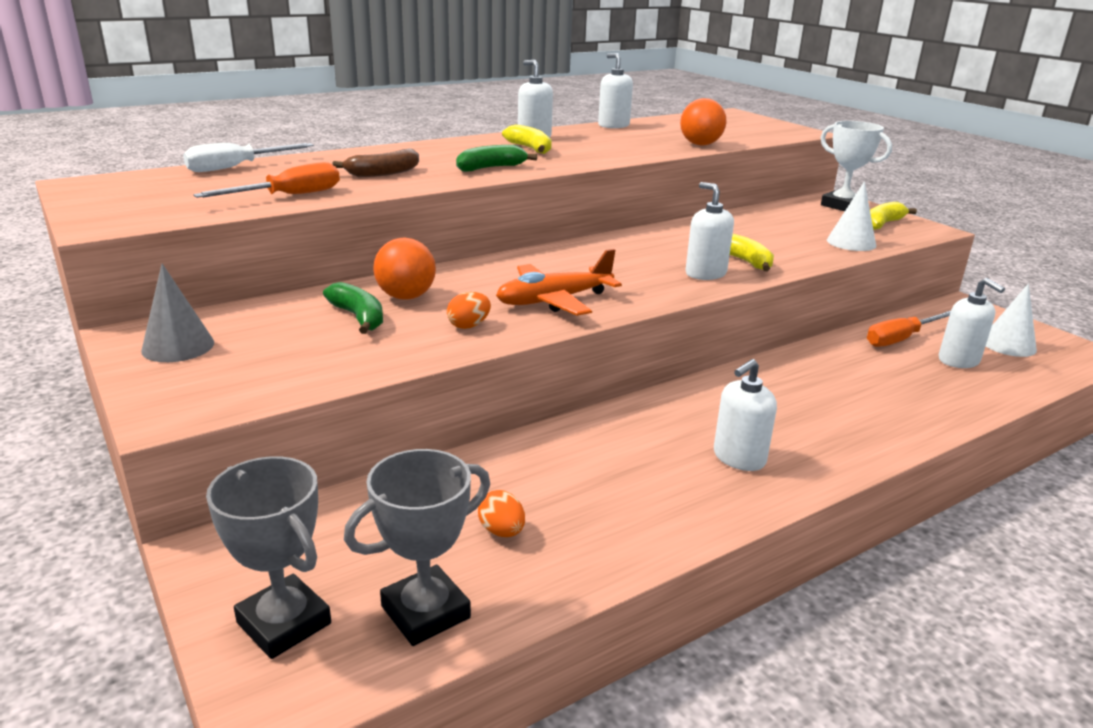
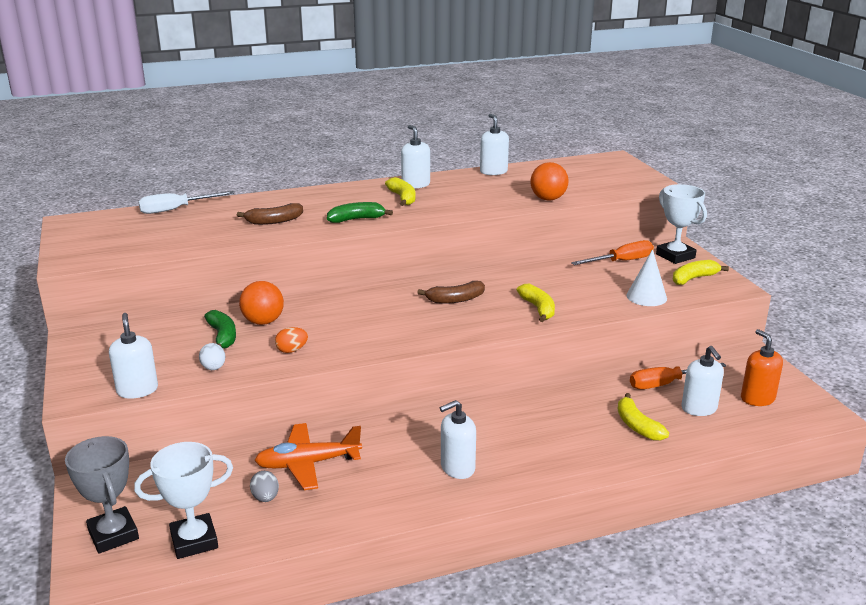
camera: 15 degrees right, 0 degrees up
grey cone [141,264,214,362] -> none
orange screwdriver [193,162,340,198] -> orange screwdriver moved to [571,240,654,265]
grey trophy [344,449,490,646] -> white trophy [134,442,233,559]
orange egg [478,490,525,537] -> grey egg [250,471,279,502]
orange plane [496,249,622,316] -> orange plane moved to [254,423,362,490]
white soap dispenser [686,182,734,280] -> white soap dispenser moved to [109,313,158,399]
white cone [986,284,1037,357] -> orange soap dispenser [741,329,783,406]
none -> white egg [199,343,225,370]
none -> brown banana [417,281,485,304]
none -> yellow banana [618,393,669,441]

